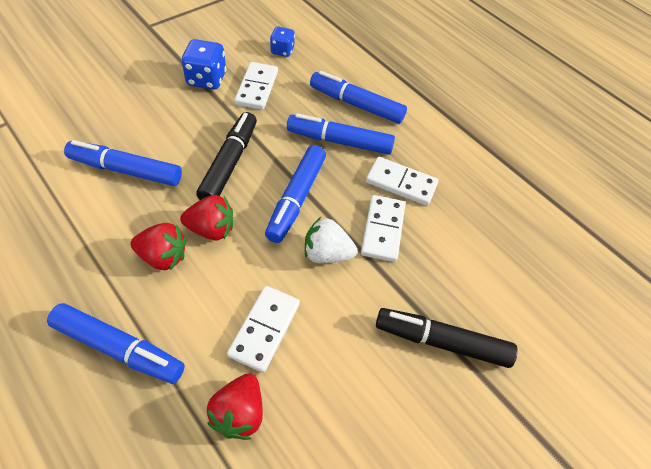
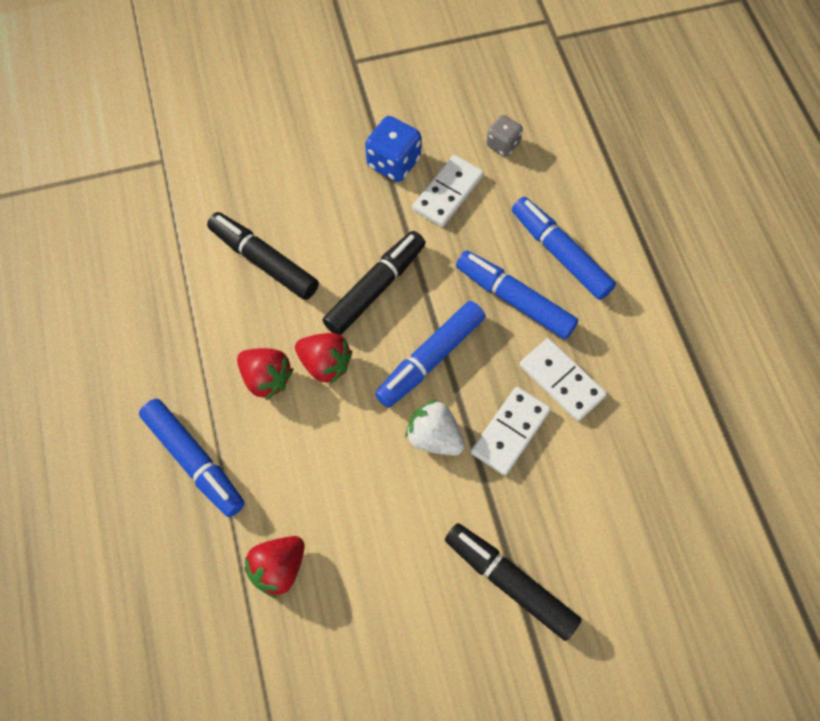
camera: 30 degrees right, 10 degrees up
blue marker [64,140,182,186] -> black marker [207,212,319,300]
white domino [227,286,300,373] -> none
blue dice [270,26,295,57] -> grey dice [486,115,523,157]

